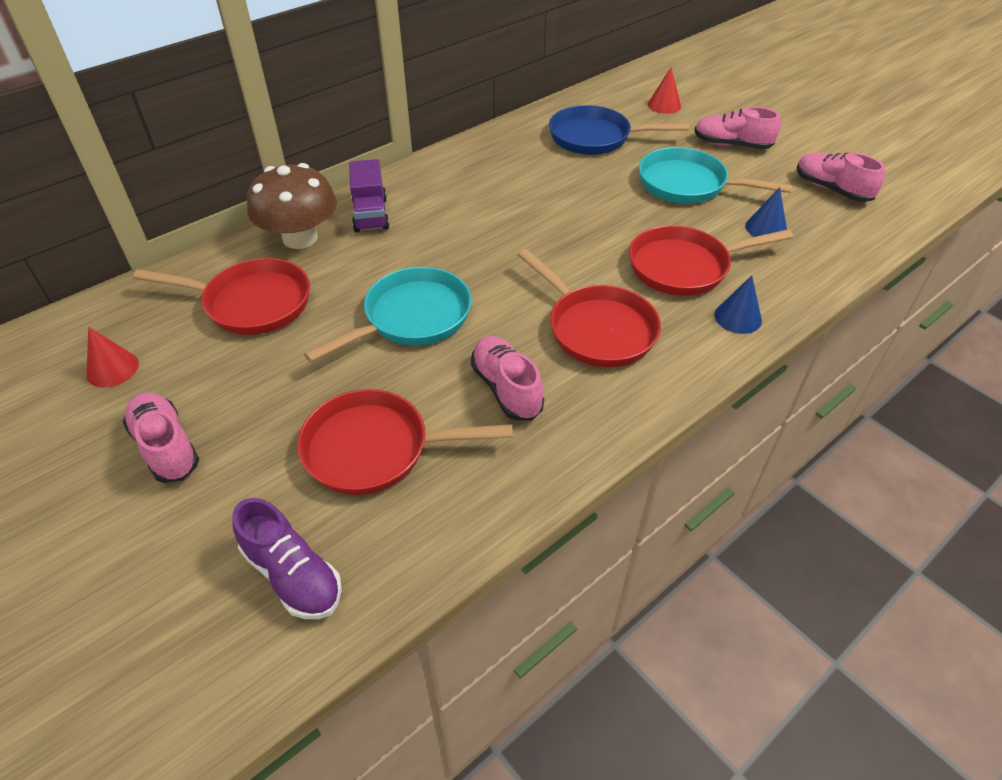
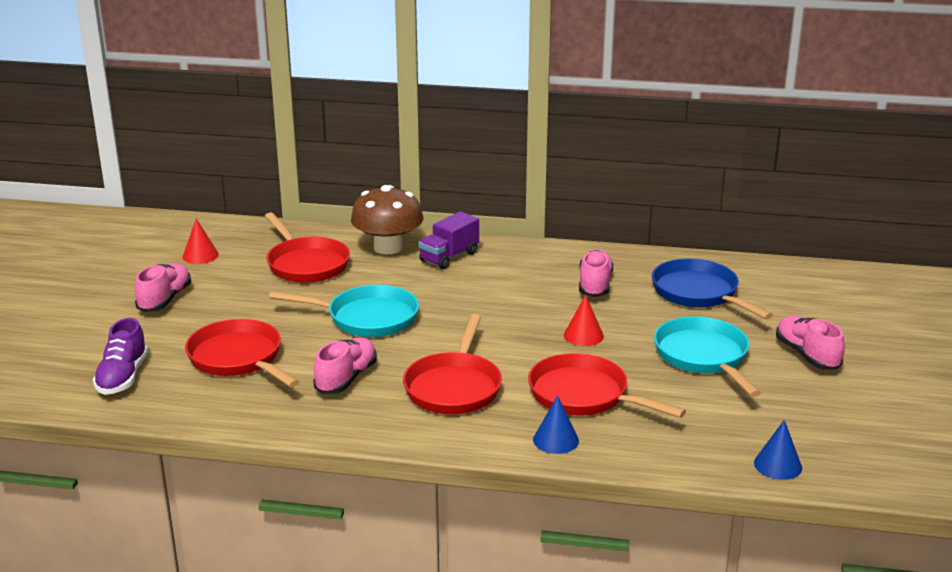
camera: 50 degrees right, 20 degrees down
red cone [648,68,681,114] -> red cone moved to [564,295,604,346]
blue cone [745,187,787,237] -> blue cone moved to [754,420,802,480]
pink shoe [797,153,885,202] -> pink shoe moved to [579,249,613,297]

